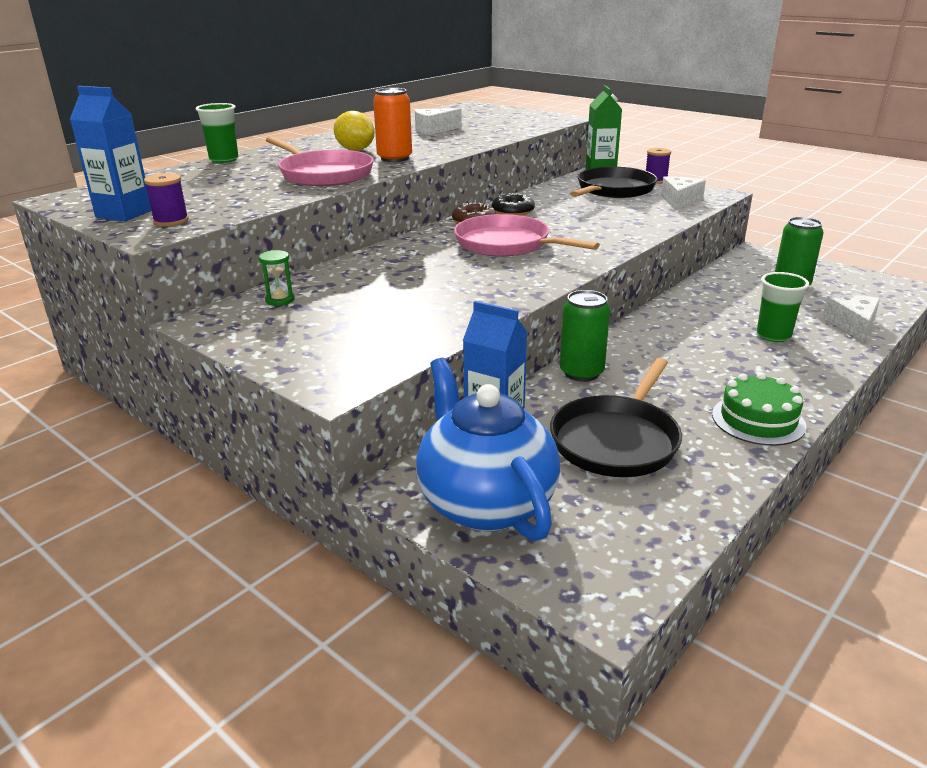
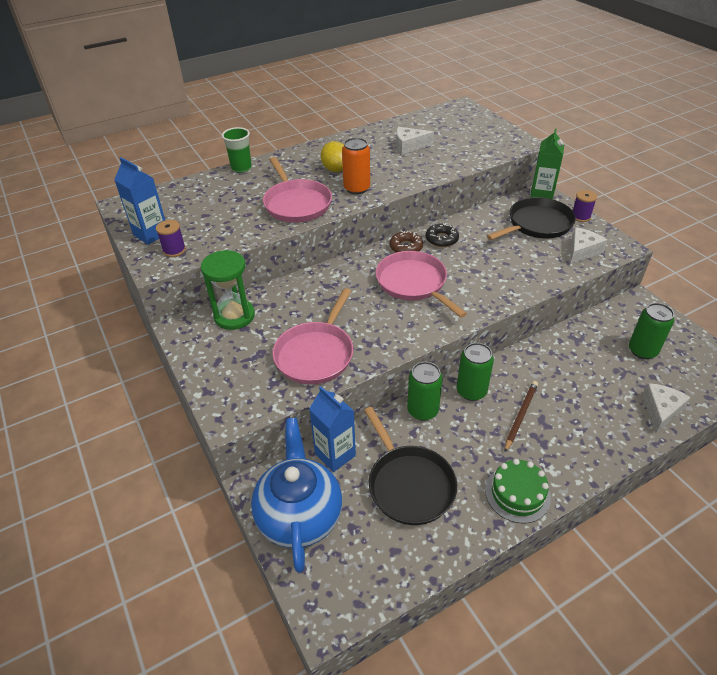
camera: 20 degrees right, 15 degrees up
green hourglass [259,250,295,306] -> green hourglass [201,250,255,330], size x2.12
black pan [550,358,682,477] -> black pan turned 75 degrees counterclockwise [364,407,457,525]
green cup [757,272,809,342] -> none
none -> pink pan [272,288,353,385]
none -> green can [457,343,494,401]
none -> brown pencil [504,381,538,452]

